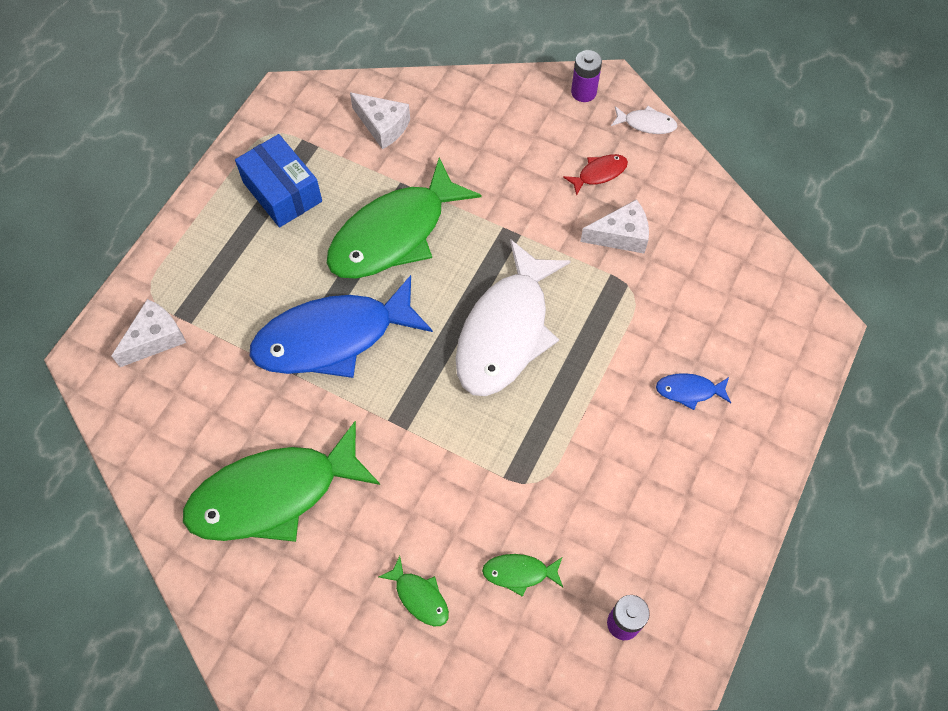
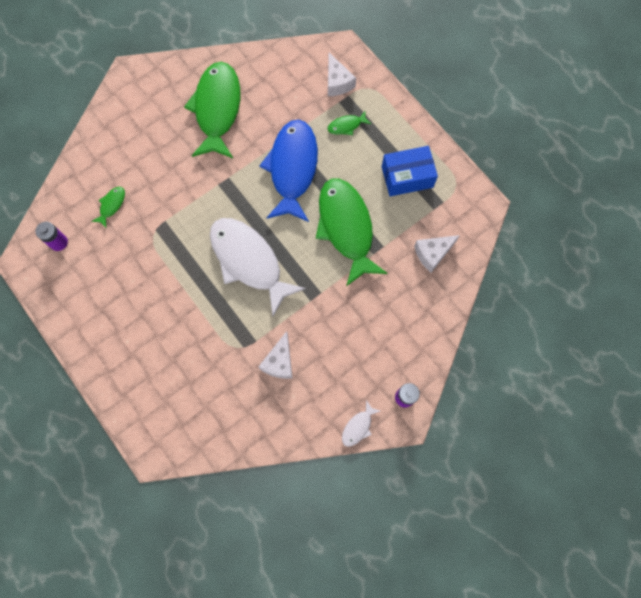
camera: 115 degrees right, 10 degrees up
green fish [378,556,449,626] -> green fish moved to [328,111,371,135]
red fish [563,154,628,196] -> none
blue fish [656,373,731,410] -> none

